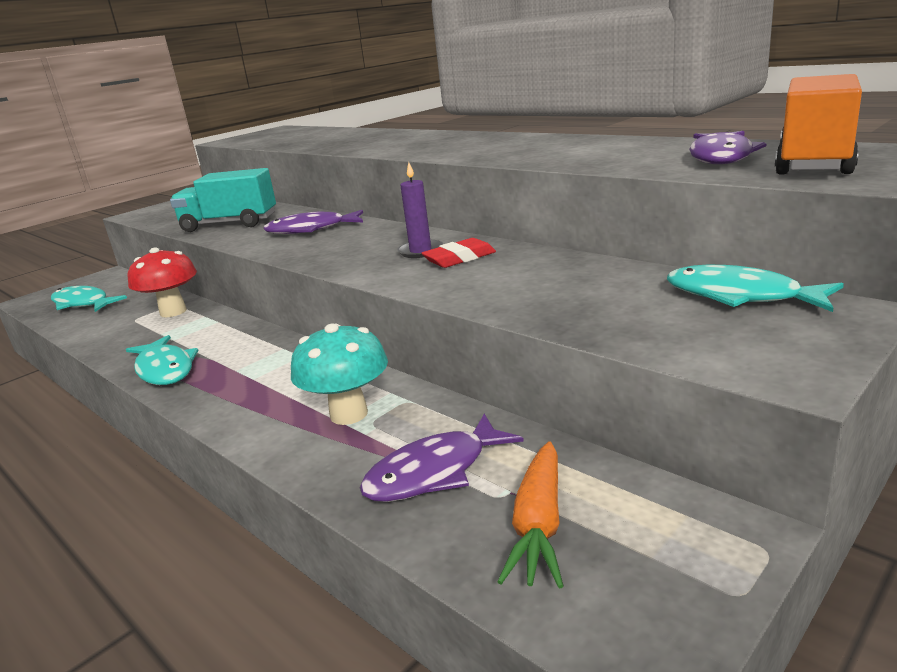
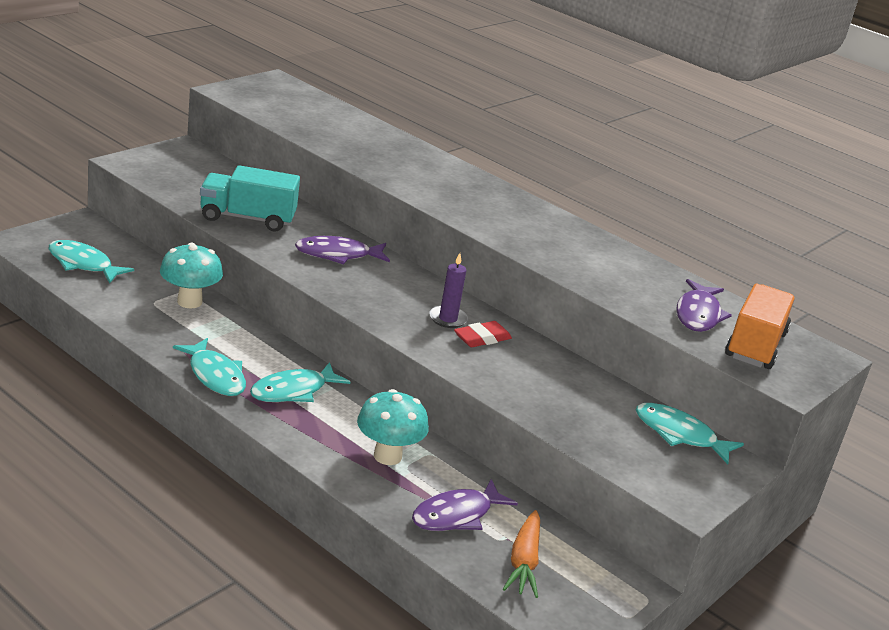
camera: 10 degrees left, 5 degrees up
red mushroom [128,247,197,317] -> turquoise mushroom [160,243,223,309]
none -> turquoise fish [250,362,350,402]

